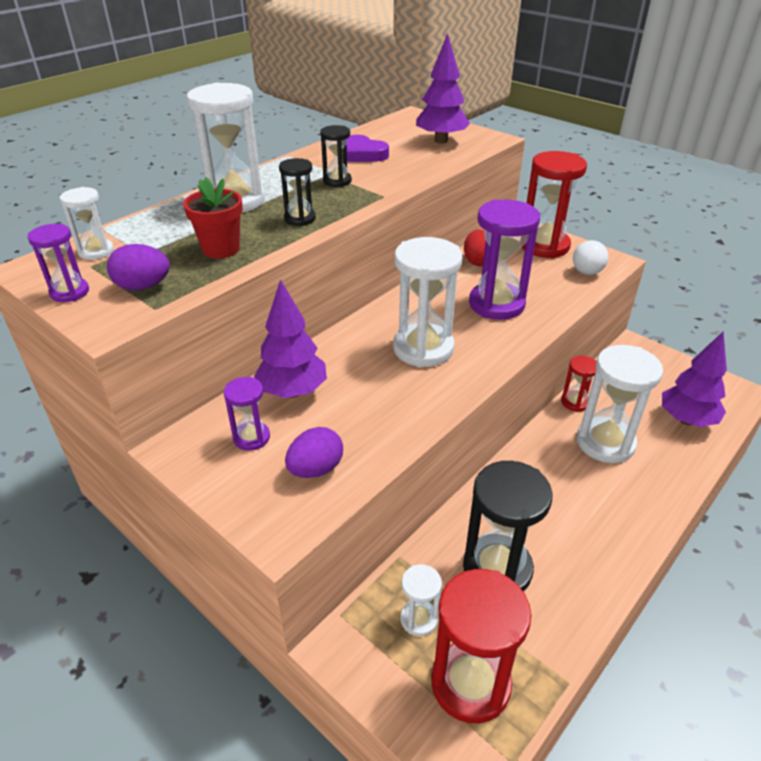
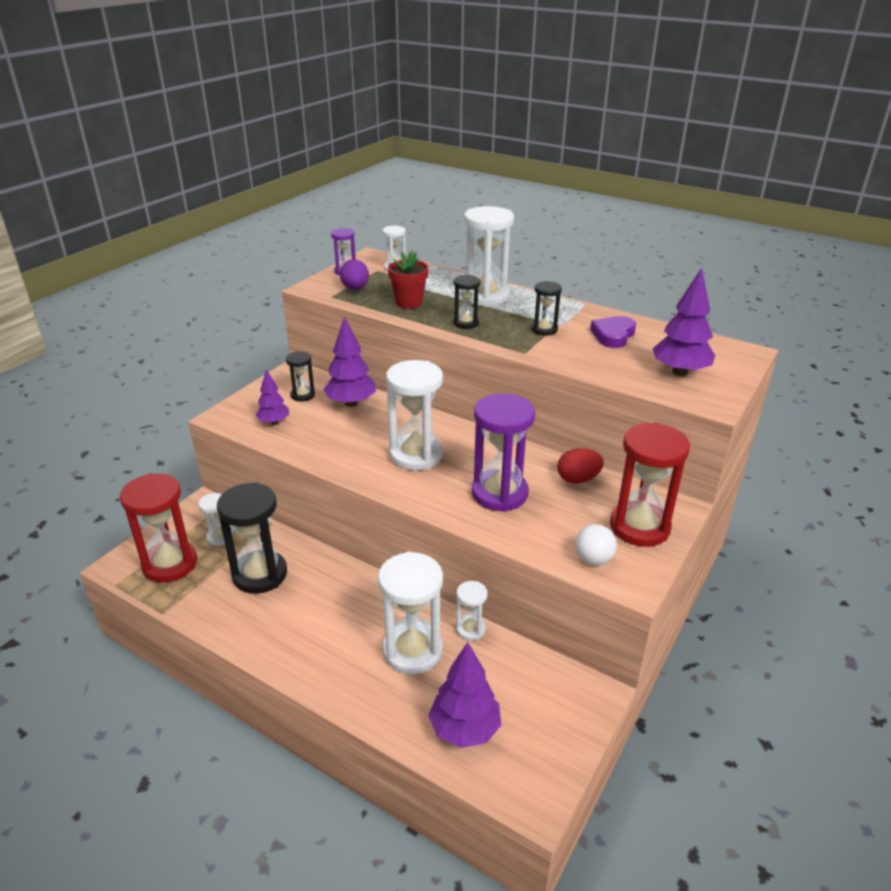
camera: 80 degrees right, 5 degrees down
purple hourglass [224,377,270,451] -> black hourglass [286,351,315,401]
purple egg [285,427,343,478] -> purple tree [256,369,289,425]
red hourglass [561,356,596,412] -> white hourglass [456,581,488,640]

